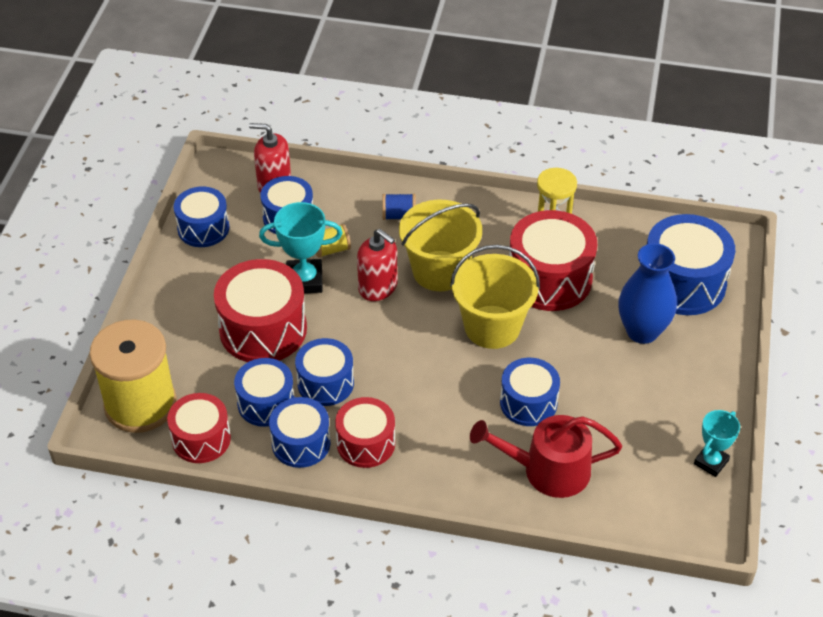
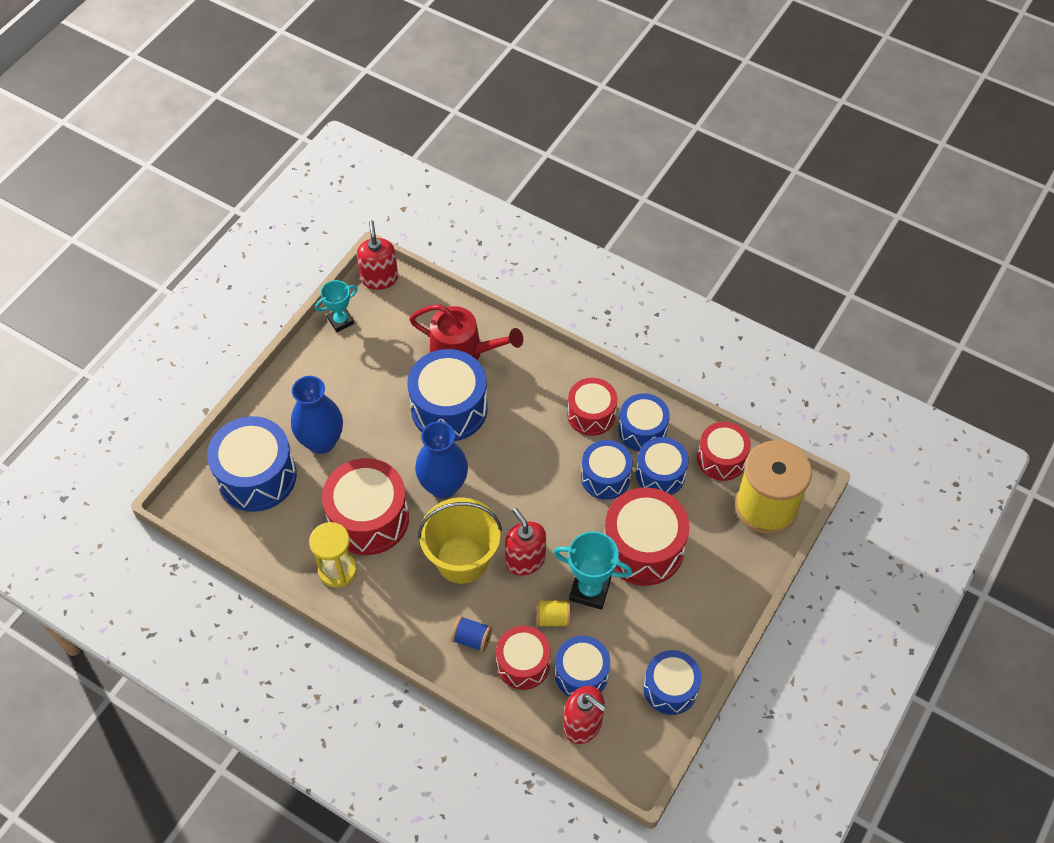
camera: 160 degrees left, 10 degrees up
yellow bucket [450,245,540,349] -> blue vase [415,421,468,499]
blue drum [500,358,560,426] -> blue drum [407,349,488,441], size x1.59
none -> red soap dispenser [357,220,398,290]
none -> red drum [496,626,551,690]

